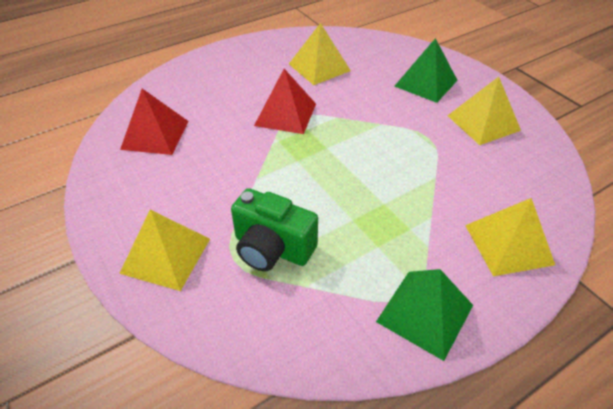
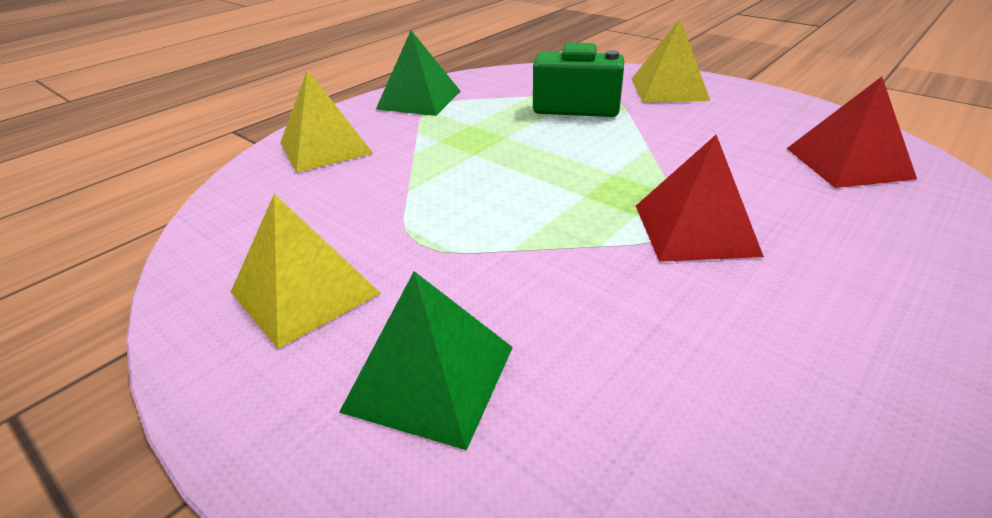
camera: 165 degrees right, 10 degrees down
yellow pyramid [289,23,351,85] -> none

